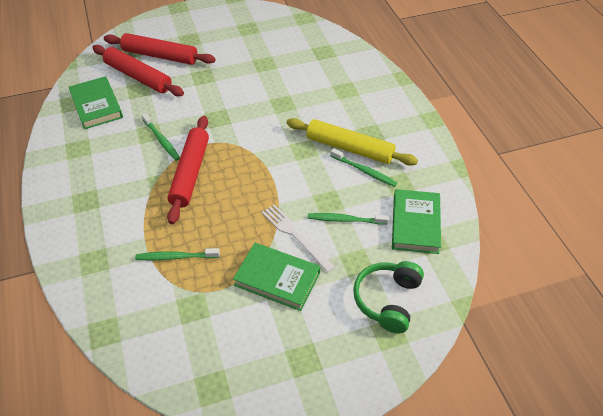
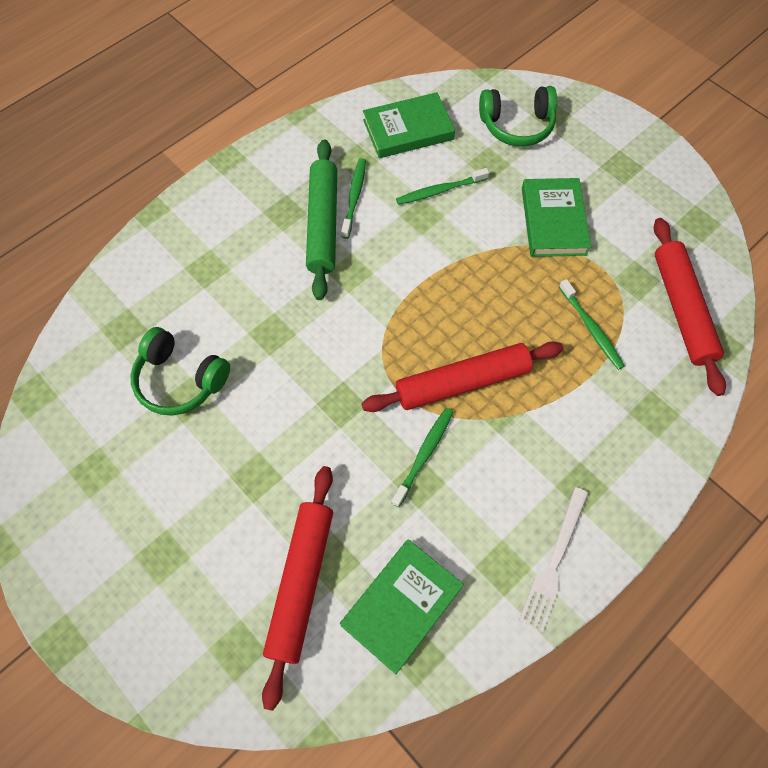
camera: 115 degrees left, 15 degrees up
red rolling pin [104,33,216,65] -> red rolling pin moved to [654,218,726,396]
white fork [262,205,335,273] -> white fork moved to [519,487,588,632]
yellow rolling pin [287,118,418,166] -> green rolling pin [306,140,337,300]
green toothbrush [308,213,388,225] -> green toothbrush turned 90 degrees clockwise [396,168,489,205]
none -> green headphones [131,327,230,416]

